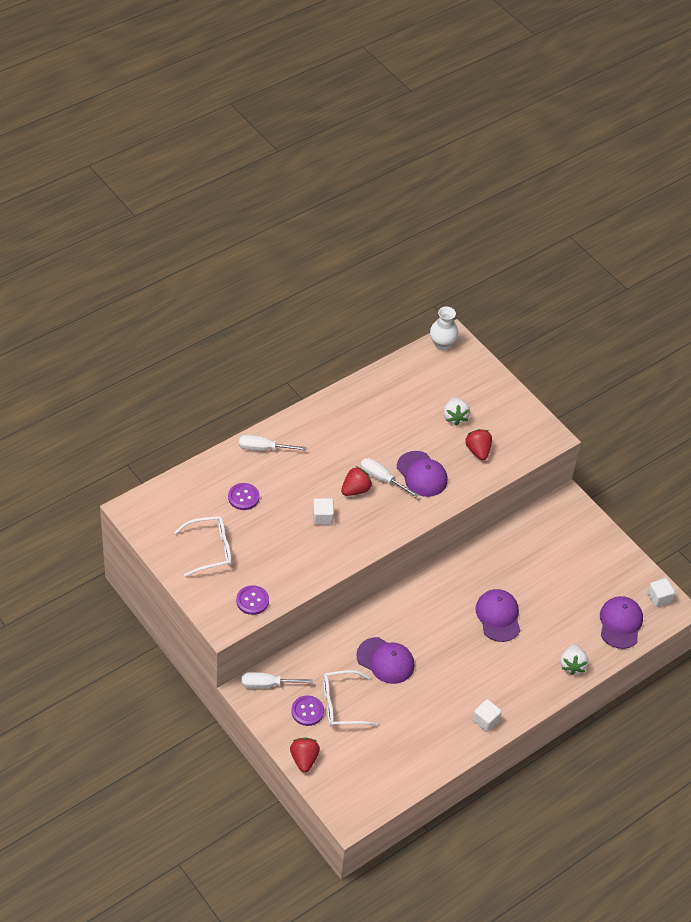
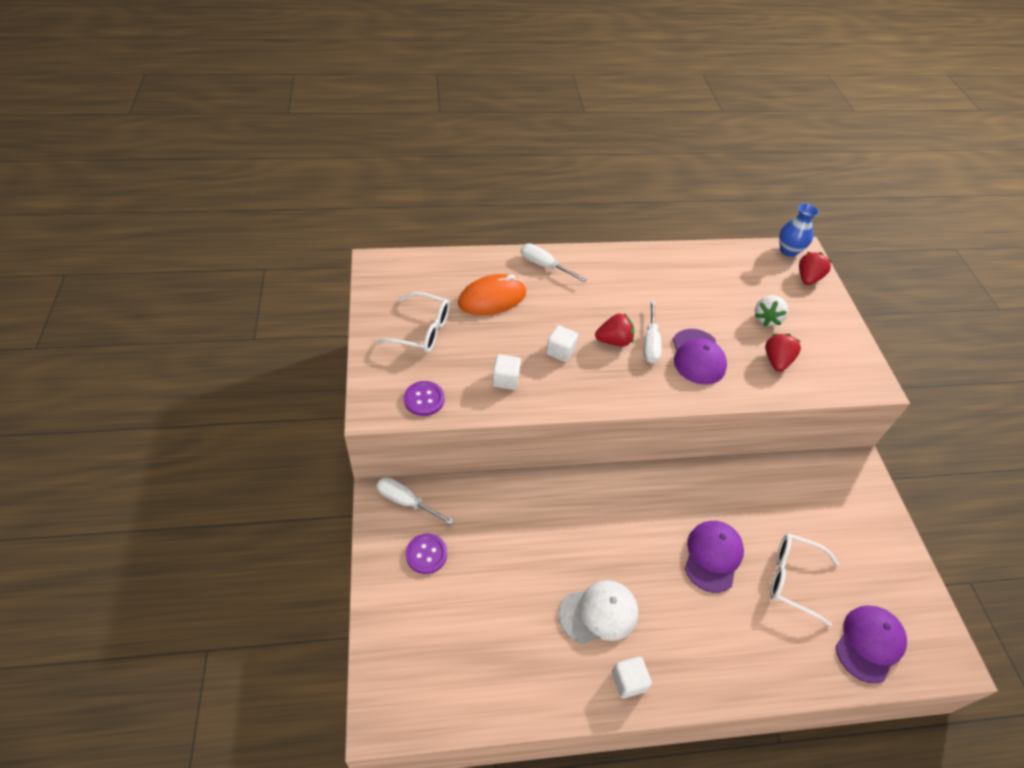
camera: 30 degrees right, 0 degrees up
purple button [228,483,260,510] -> orange mouse [458,274,526,315]
red strawberry [290,738,320,773] -> red strawberry moved to [799,252,832,285]
white glasses [323,670,378,727] -> white glasses moved to [770,533,839,626]
purple cap [356,637,415,684] -> none
white screwdriver [361,458,419,498] -> white screwdriver turned 150 degrees counterclockwise [644,301,661,363]
white vase [430,306,458,350] -> blue vase [779,203,819,257]
white strawberry [560,644,588,675] -> none
white cube [647,578,675,607] -> white cube moved to [492,354,521,390]
none -> white cap [558,580,638,644]

